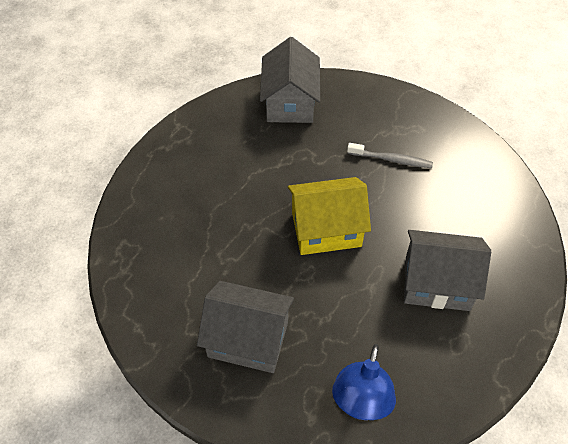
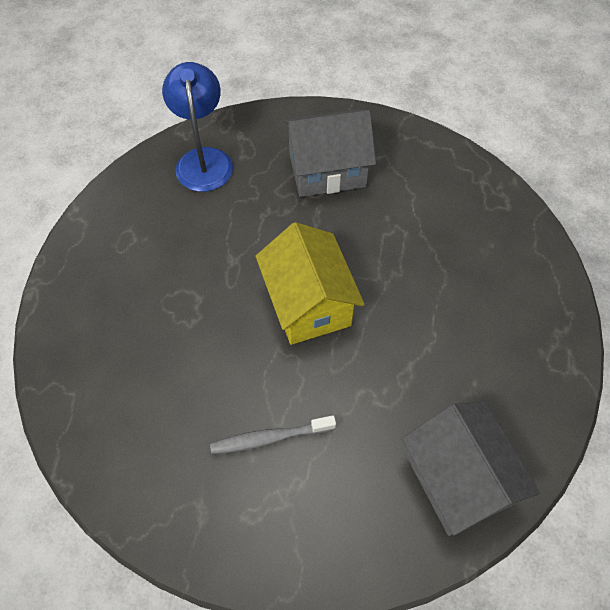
camera: 155 degrees right, 5 degrees up
yellow house [288,177,371,255] -> yellow house turned 75 degrees counterclockwise [255,222,365,345]
grey house [404,230,491,311] -> none

